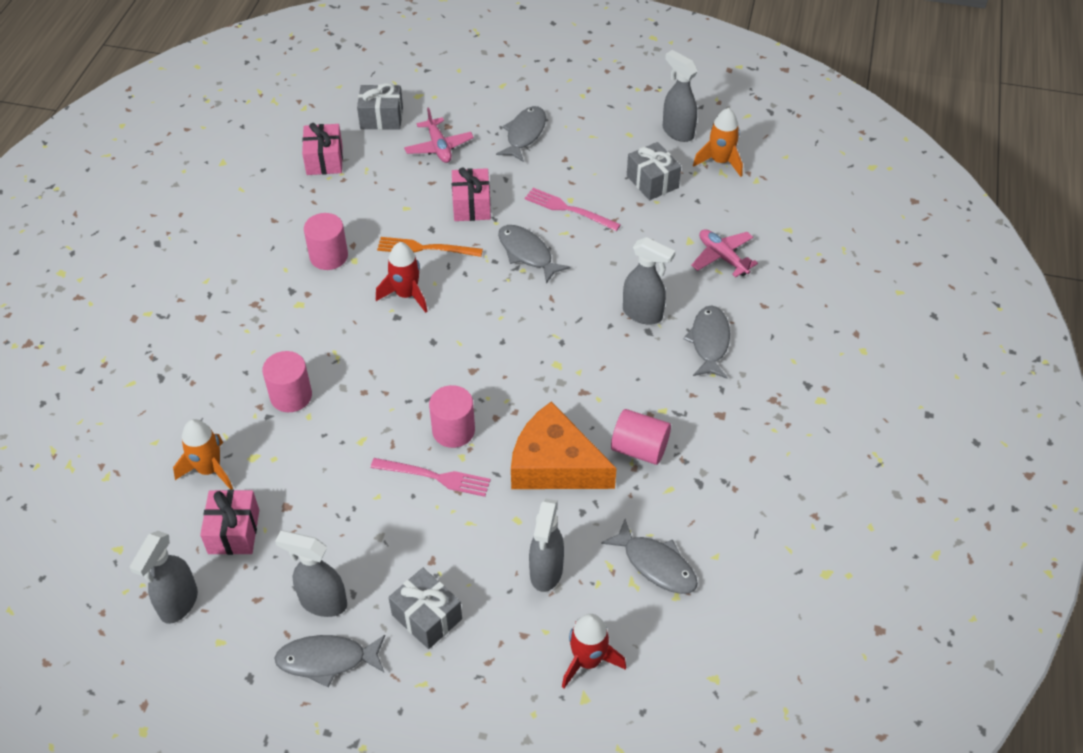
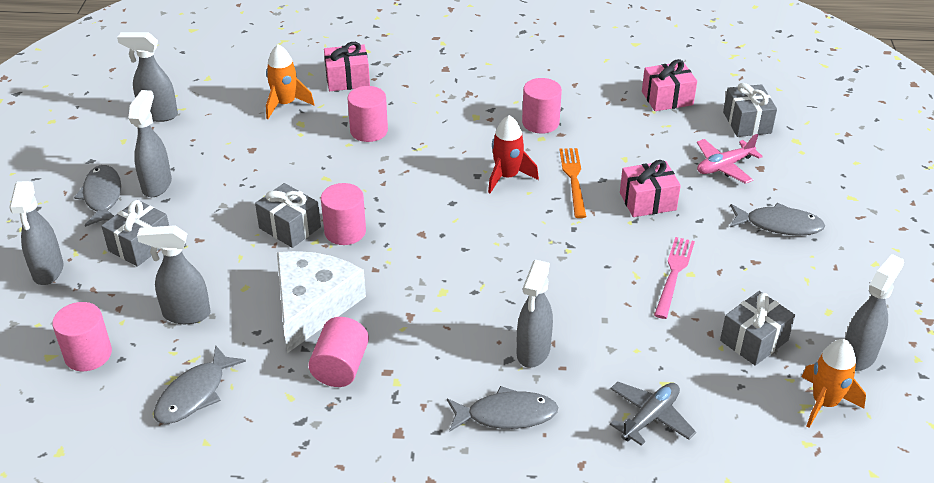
camera: 80 degrees right, 10 degrees down
pink gift [200,490,259,555] -> pink gift moved to [324,42,370,91]
pink fork [371,458,491,497] -> grey gift [255,183,321,248]
grey fish [498,225,570,284] -> none
orange cheese [511,401,617,489] -> white cheese [277,251,366,353]
red rocket [562,614,626,688] -> pink cylinder [52,302,112,371]
pink plane [691,229,758,278] -> grey plane [610,382,696,446]
none -> grey spray bottle [9,181,64,285]

